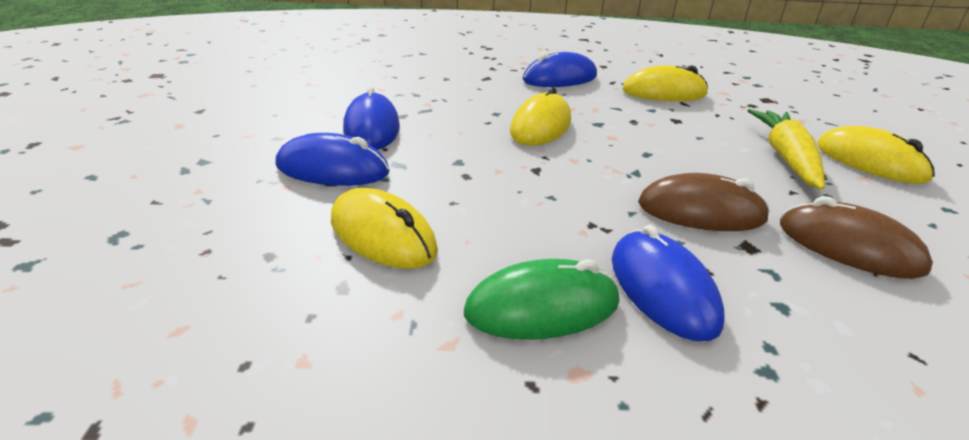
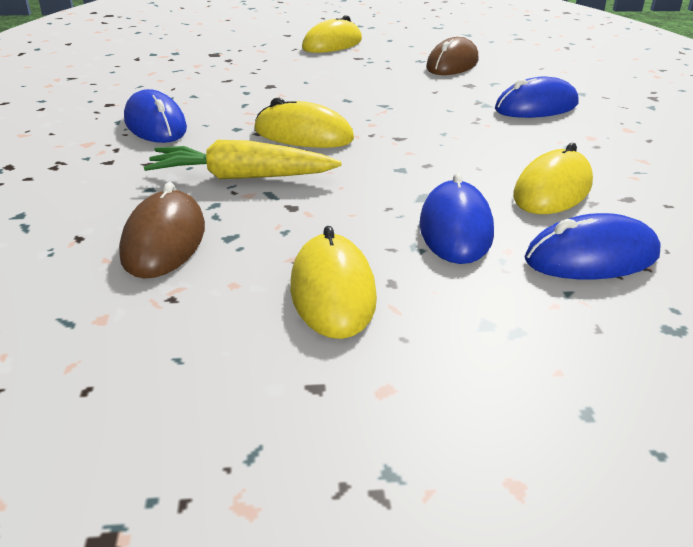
camera: 95 degrees left, 0 degrees up
blue mouse [343,86,400,150] -> blue mouse moved to [524,213,661,279]
green mouse [464,259,619,340] -> none
yellow mouse [623,65,708,101] -> yellow mouse moved to [290,226,377,339]
brown mouse [638,173,770,231] -> brown mouse moved to [119,182,205,278]
yellow carrot [747,109,825,190] -> yellow carrot moved to [144,140,342,179]

